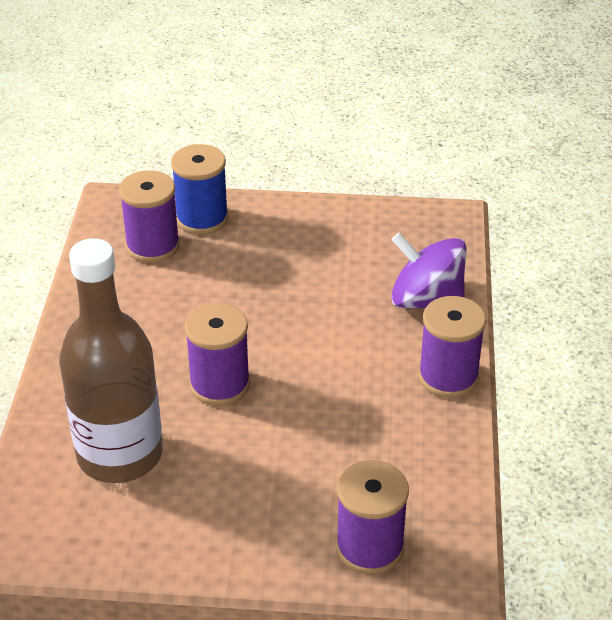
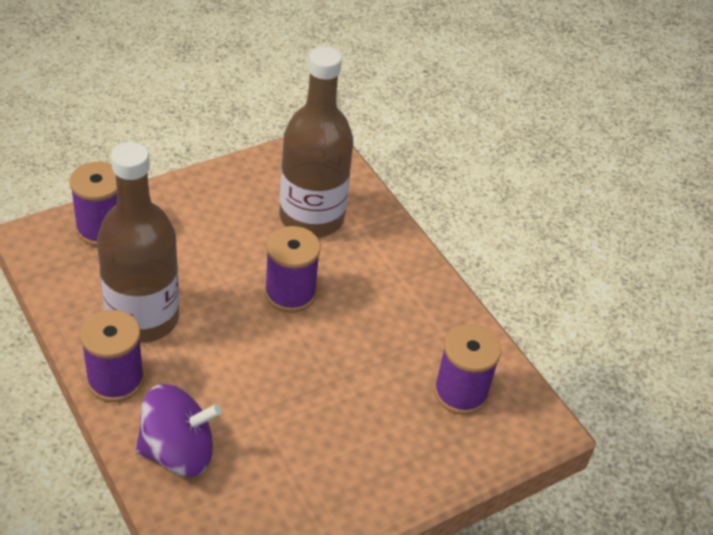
camera: 140 degrees right, 5 degrees up
blue spool [171,144,229,235] -> none
none -> brown bottle [97,142,179,343]

